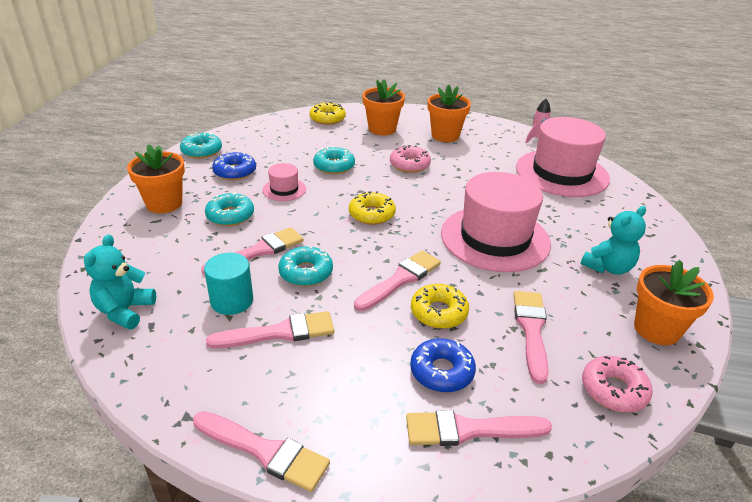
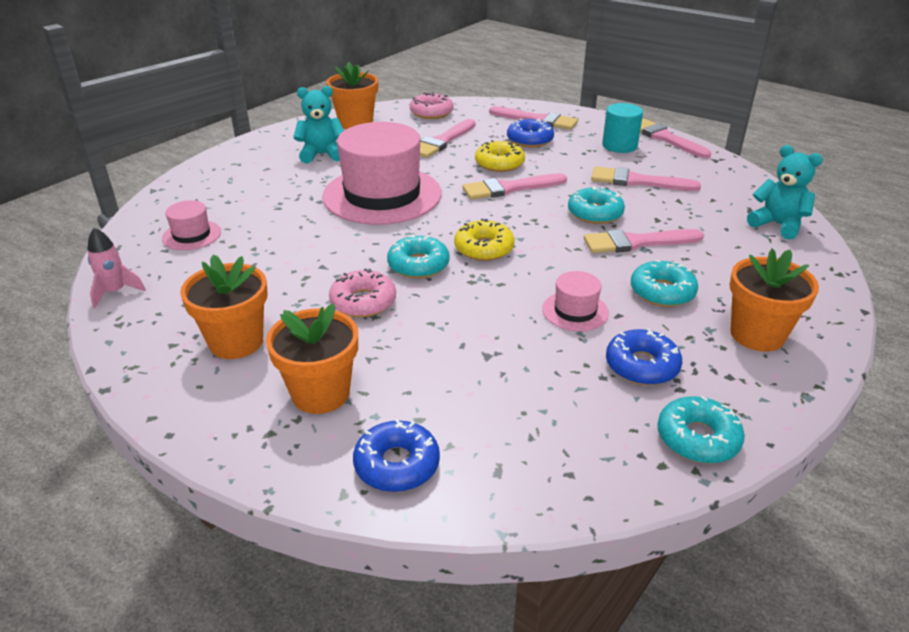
camera: 150 degrees left, 0 degrees up
turquoise teddy bear [84,234,156,330] -> turquoise teddy bear turned 90 degrees counterclockwise [747,145,823,240]
turquoise cylinder [204,253,253,315] -> turquoise cylinder moved to [602,103,643,153]
yellow donut [309,102,346,125] -> blue donut [353,419,440,492]
turquoise donut [313,146,355,174] -> turquoise donut moved to [387,235,449,278]
pink hat [516,117,610,197] -> pink hat [162,200,221,250], size x0.44

